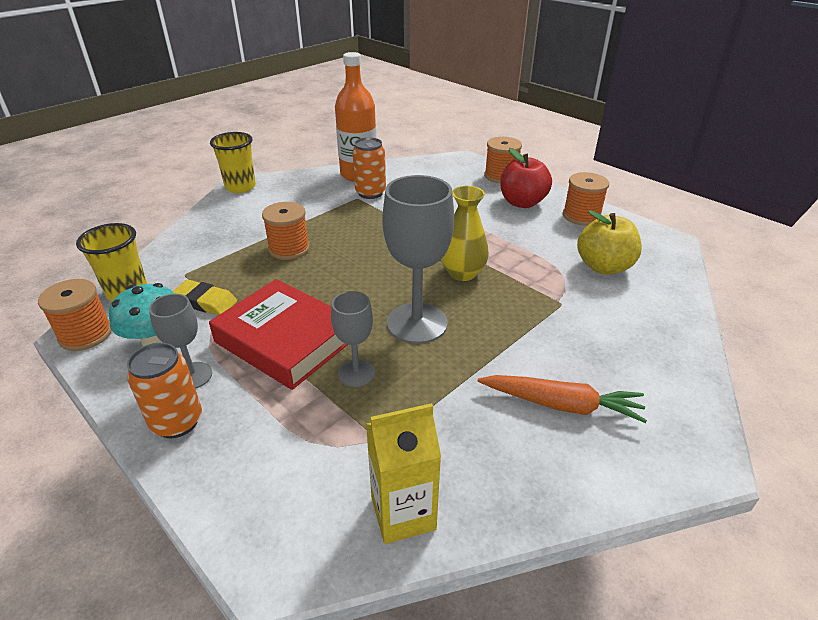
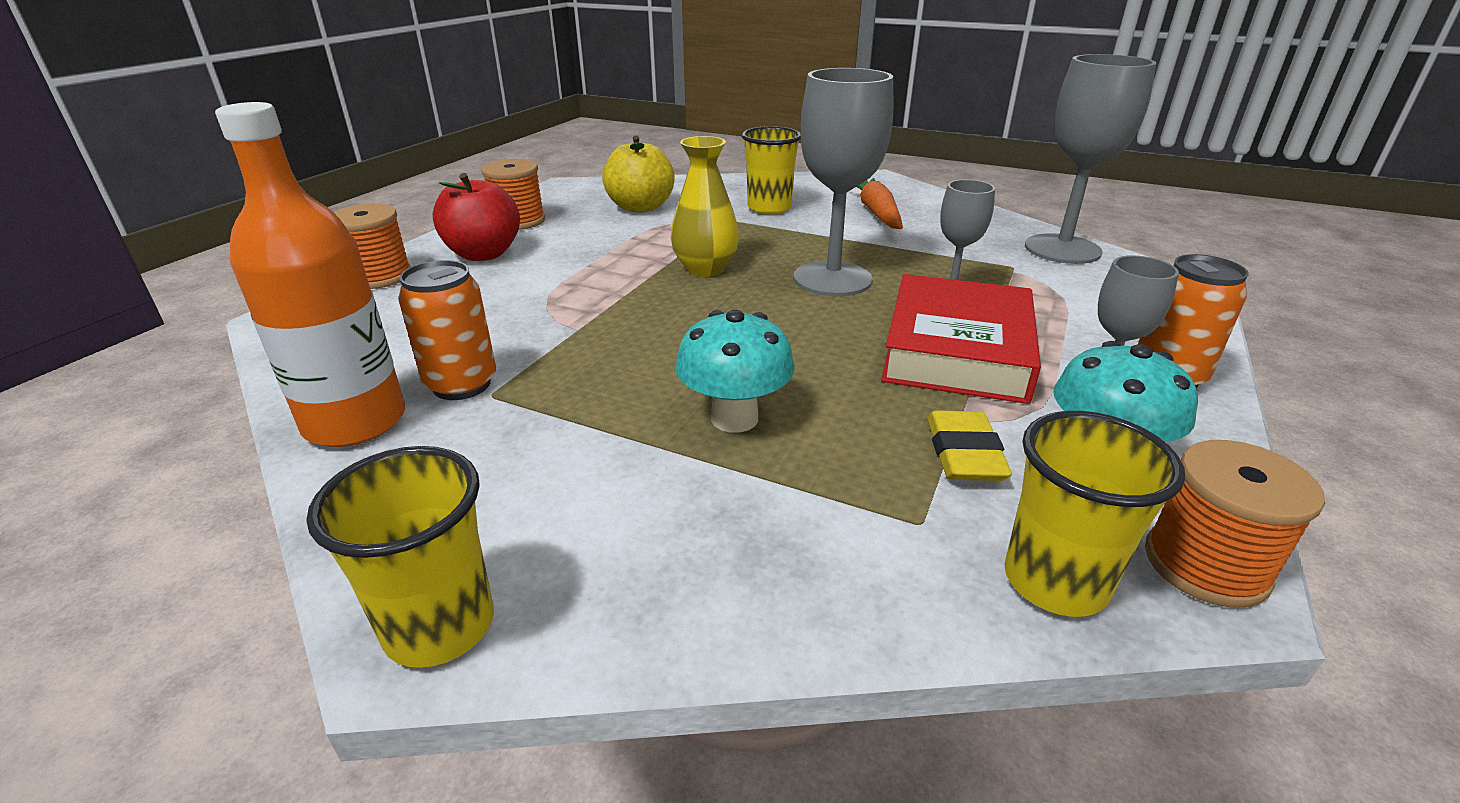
camera: 110 degrees left, 5 degrees down
orange spool [262,202,310,260] -> turquoise mushroom [675,310,795,433]
yellow carton [366,403,441,544] -> grey goblet [1025,54,1156,264]
none -> yellow cup [742,126,801,215]

